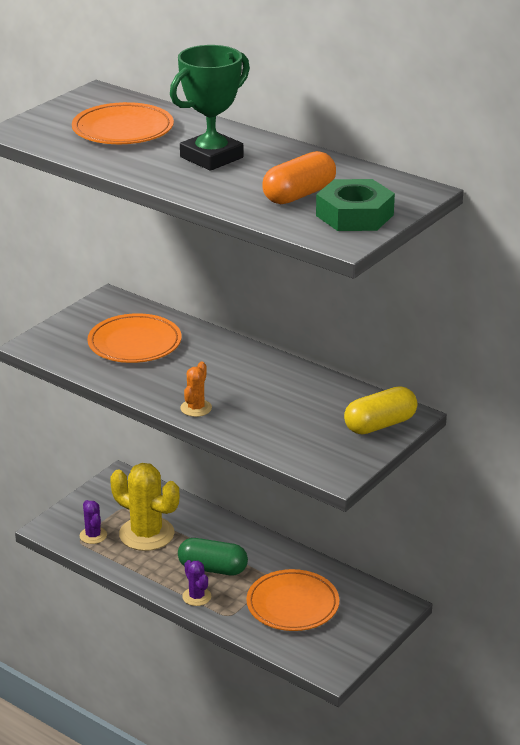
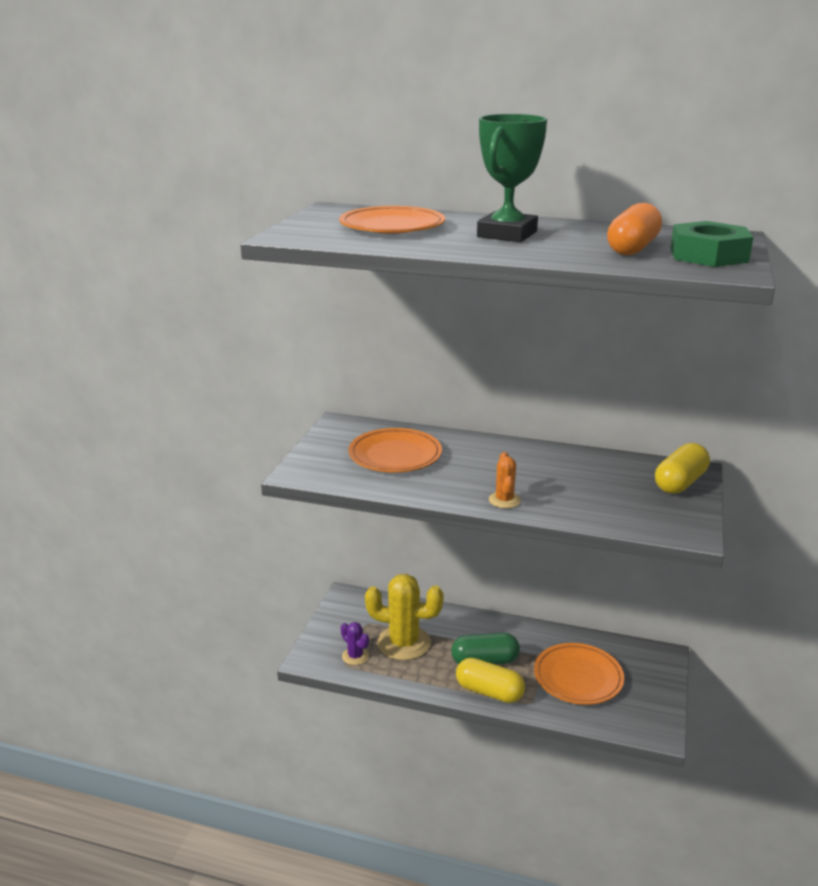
camera: 20 degrees left, 5 degrees down
purple cactus [182,560,211,606] -> yellow capsule [456,658,525,703]

